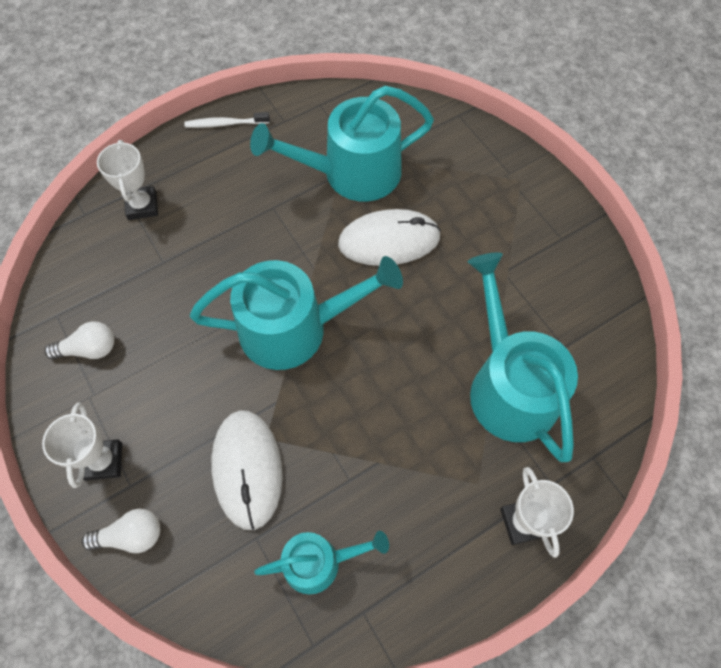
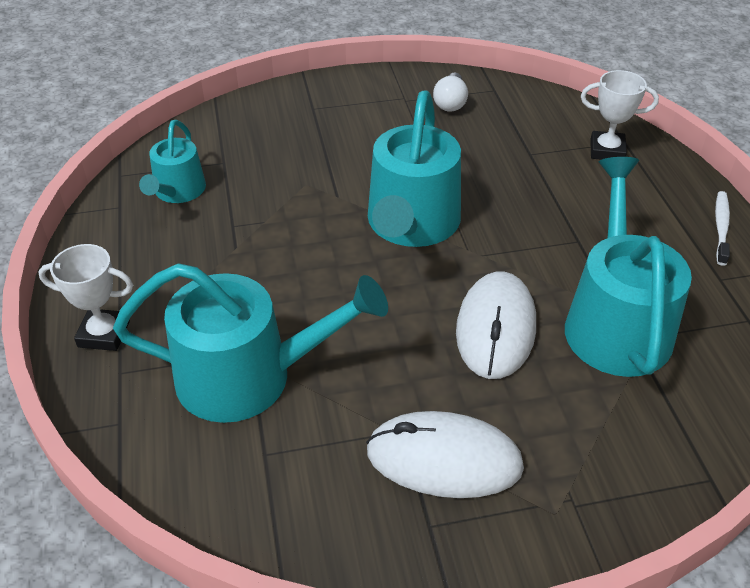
camera: 110 degrees right, 20 degrees down
white trophy [42,402,122,488] -> none
white light bulb [81,509,160,553] -> none
white mouse [211,410,283,530] -> white mouse moved to [366,411,524,498]

